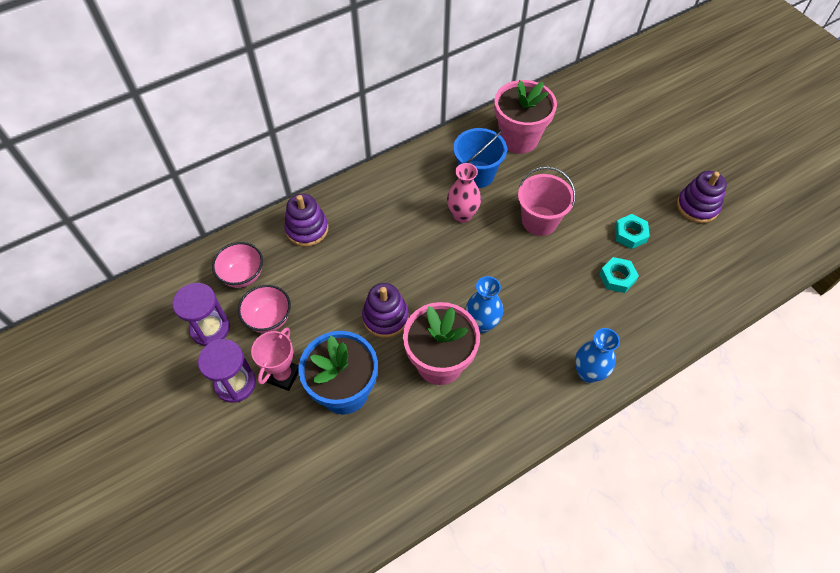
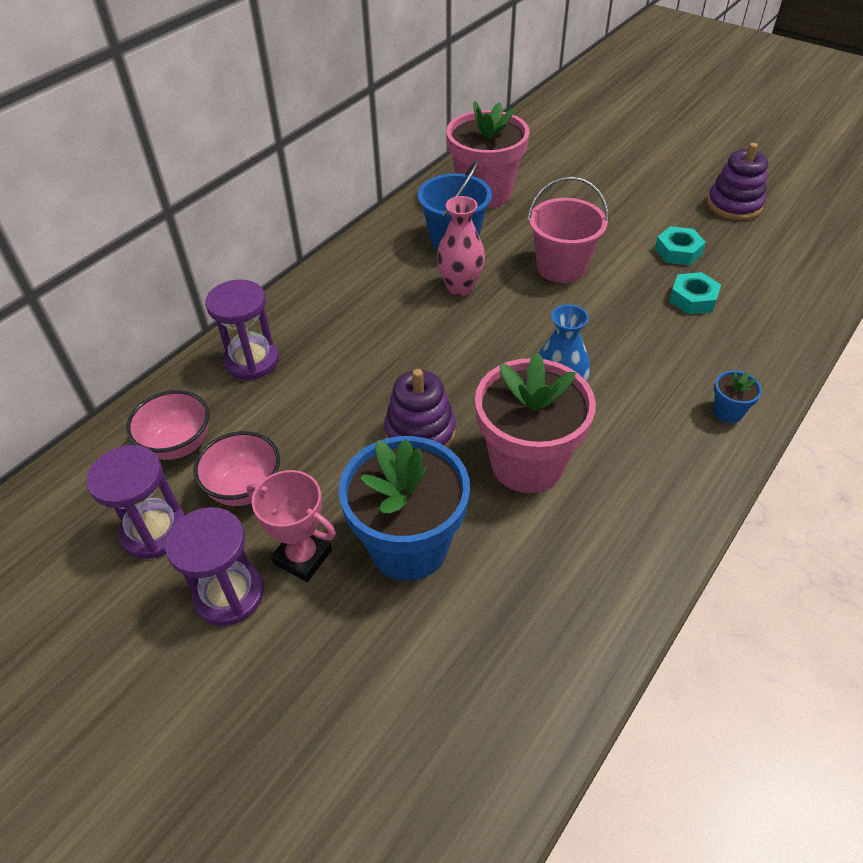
camera: 20 degrees left, 10 degrees down
pink trophy [251,327,299,391] -> pink trophy turned 60 degrees counterclockwise [247,470,336,582]
purple stacking toy [284,194,328,247] -> purple hourglass [205,279,279,380]
blue vase [575,328,620,383] -> blue flower pot [713,371,762,423]

